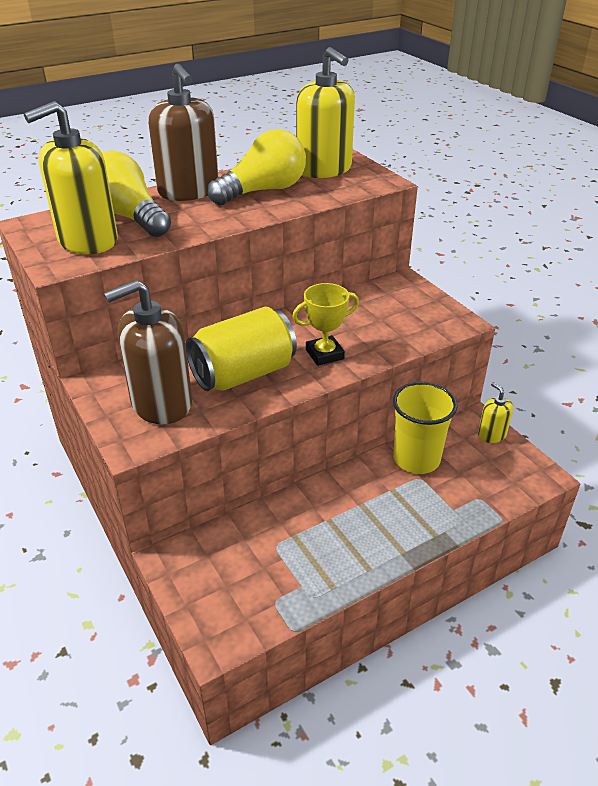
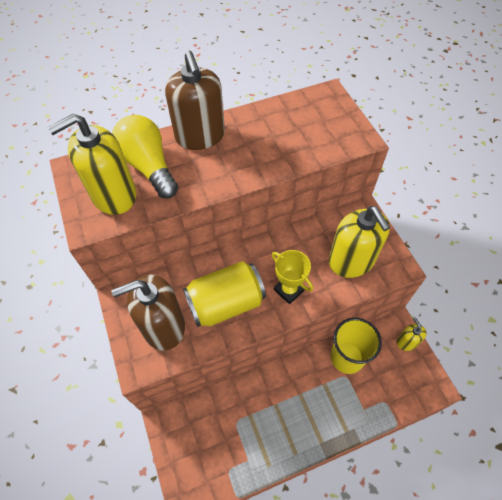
camera: 10 degrees right, 20 degrees up
yellow light bulb [207,129,306,205] -> none
yellow trophy [292,283,359,366] -> yellow trophy turned 60 degrees clockwise [272,250,313,304]
yellow soap dispenser [296,47,355,178] -> yellow soap dispenser moved to [329,206,390,278]

